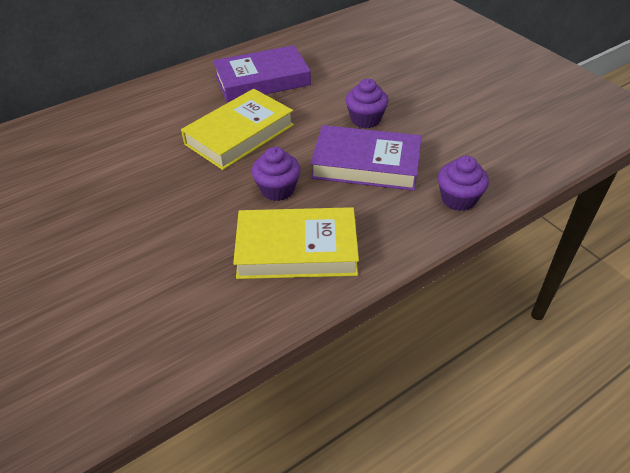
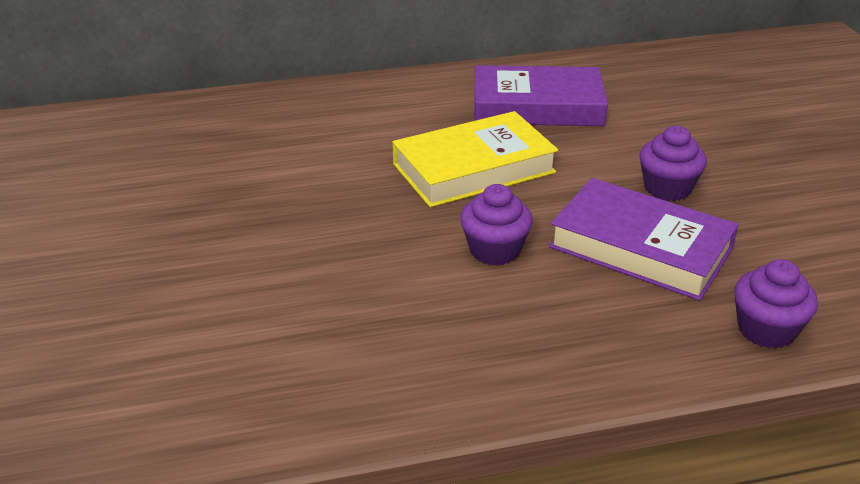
camera: 20 degrees right, 10 degrees down
yellow book [233,207,359,279] -> none

